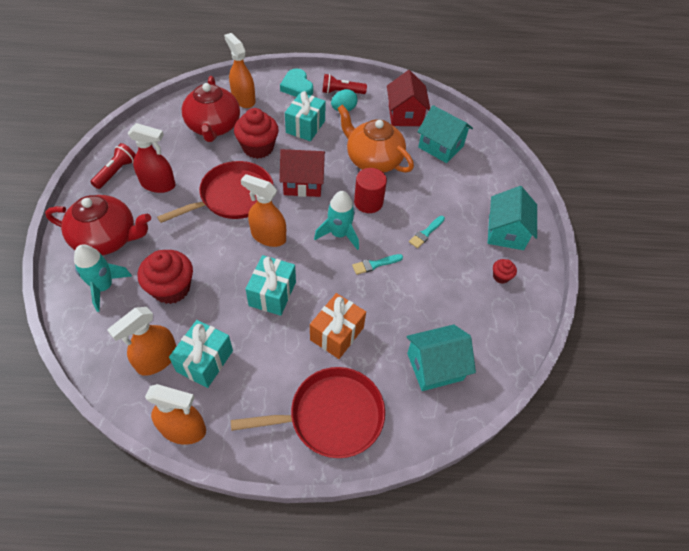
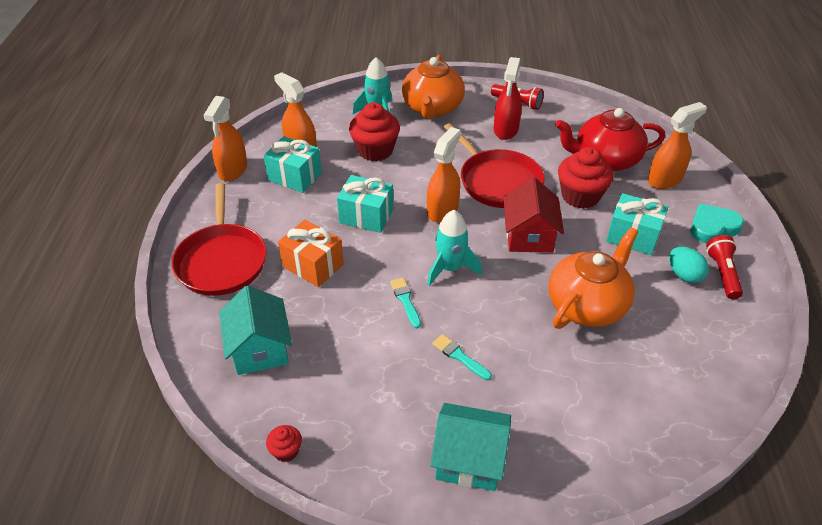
camera: 95 degrees right, 10 degrees down
red teapot [45,195,151,255] -> orange teapot [402,55,465,119]
red cylinder [354,168,387,213] -> none
red house [387,70,430,126] -> none
turquoise house [417,105,473,163] -> none
red cupcake [493,259,517,284] -> red cupcake moved to [266,425,302,462]

